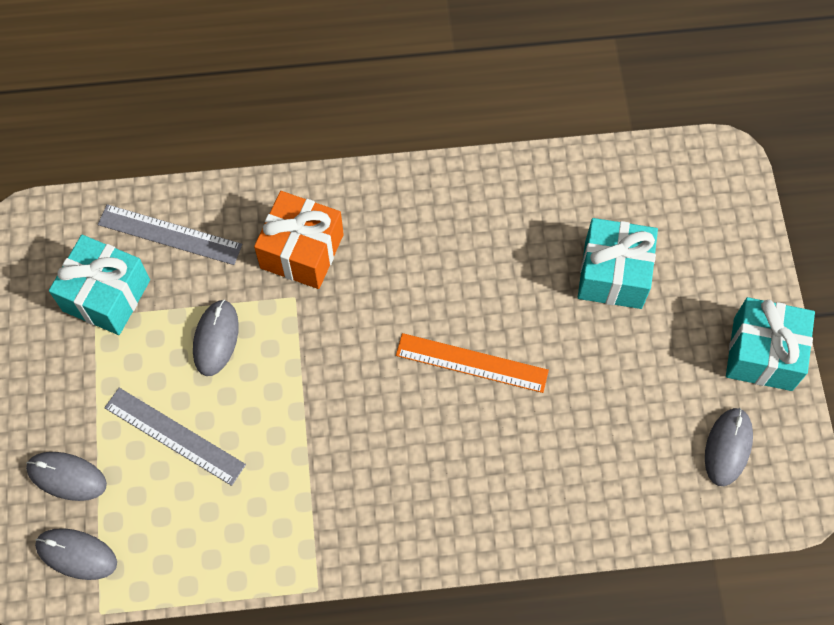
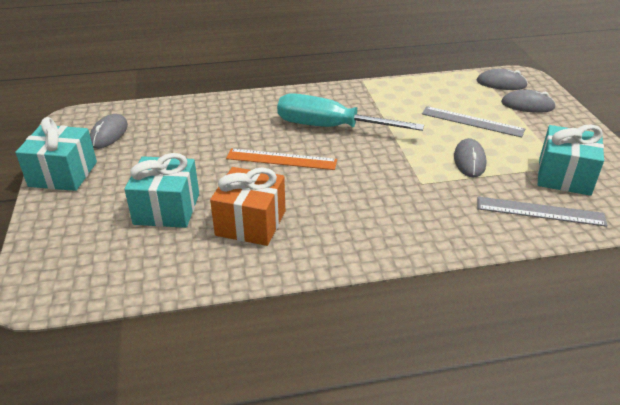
camera: 175 degrees right, 30 degrees down
orange gift [254,191,344,289] -> orange gift moved to [210,167,285,246]
none -> turquoise screwdriver [277,93,424,131]

